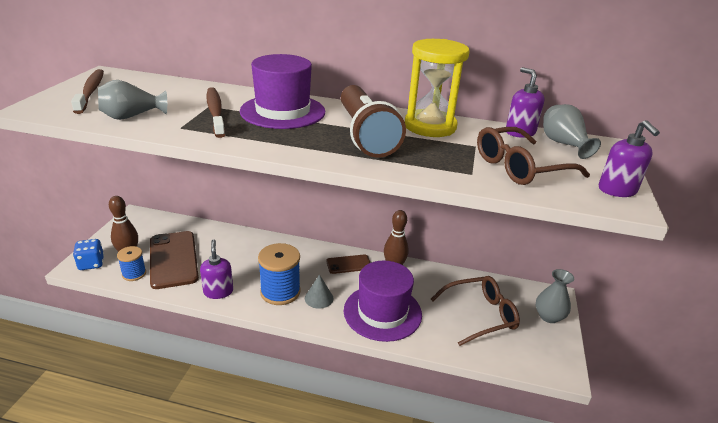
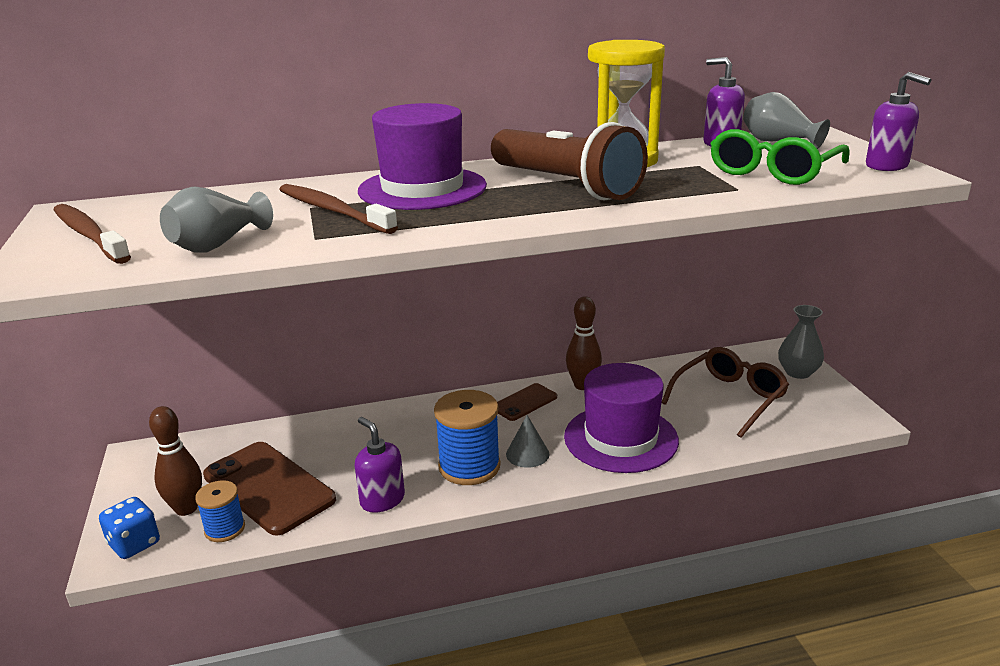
camera: 25 degrees left, 5 degrees down
brown glasses [477,127,590,185] -> green glasses [710,129,850,185]

